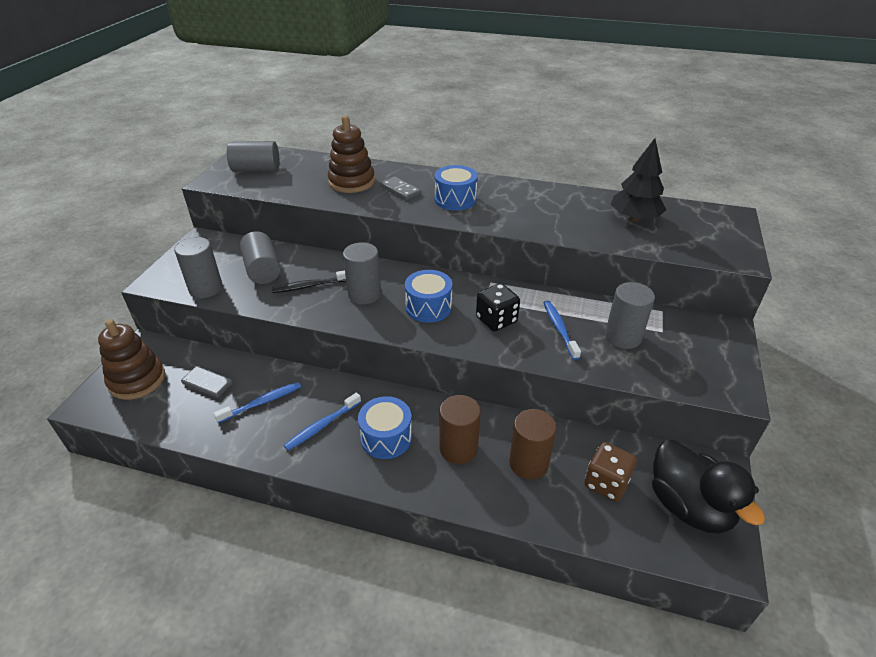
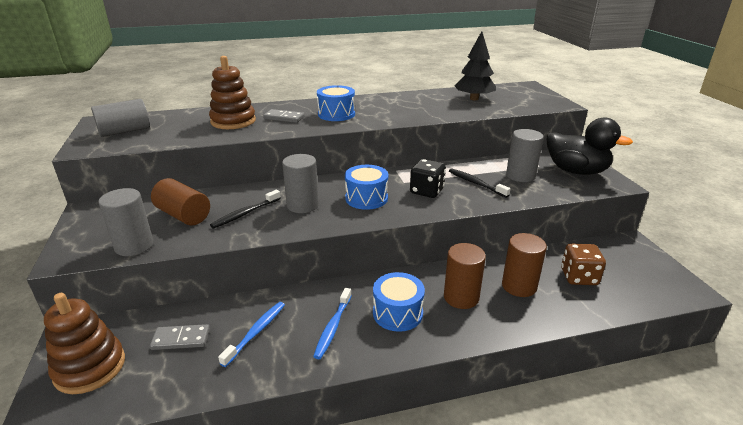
camera: 30 degrees left, 10 degrees down
grey cylinder [240,231,280,284] -> brown cylinder [151,178,210,225]
blue toothbrush [543,300,581,360] -> black toothbrush [449,168,510,198]
black duck [652,440,765,534] -> black duck moved to [547,117,633,175]

